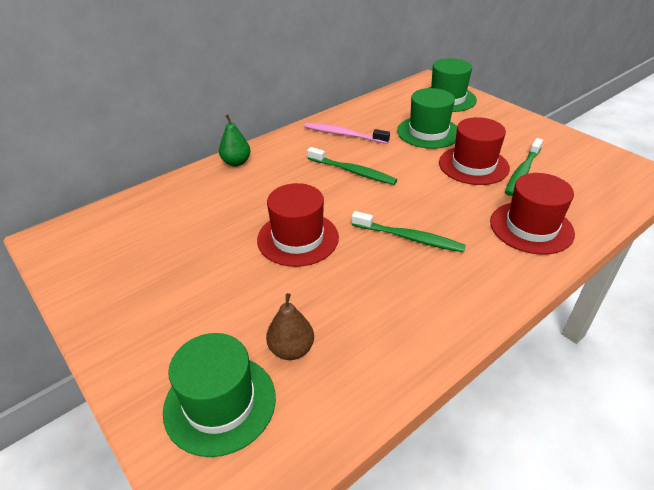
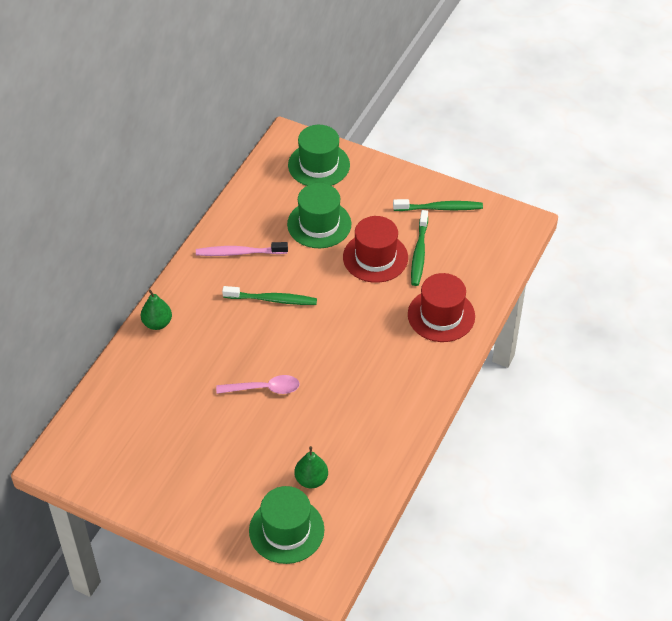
camera: 25 degrees left, 10 degrees up
red hat [257,183,339,267] -> pink spoon [216,375,300,394]
brown pear [266,293,314,360] -> green pear [294,446,328,489]
green toothbrush [352,211,466,253] -> green toothbrush moved to [393,199,483,211]

